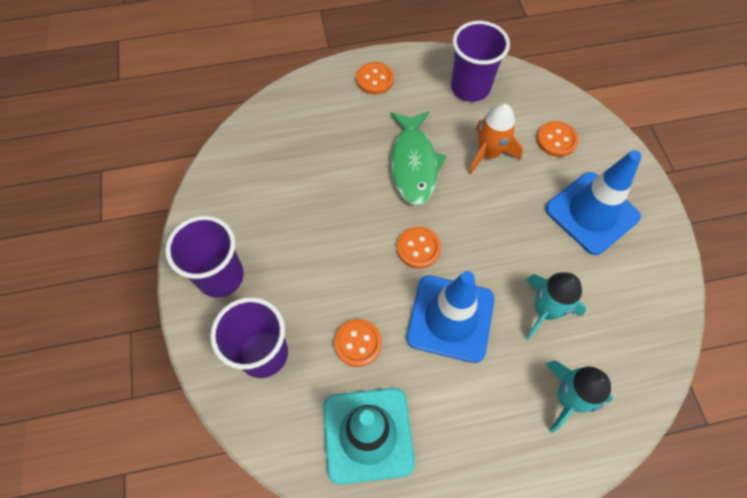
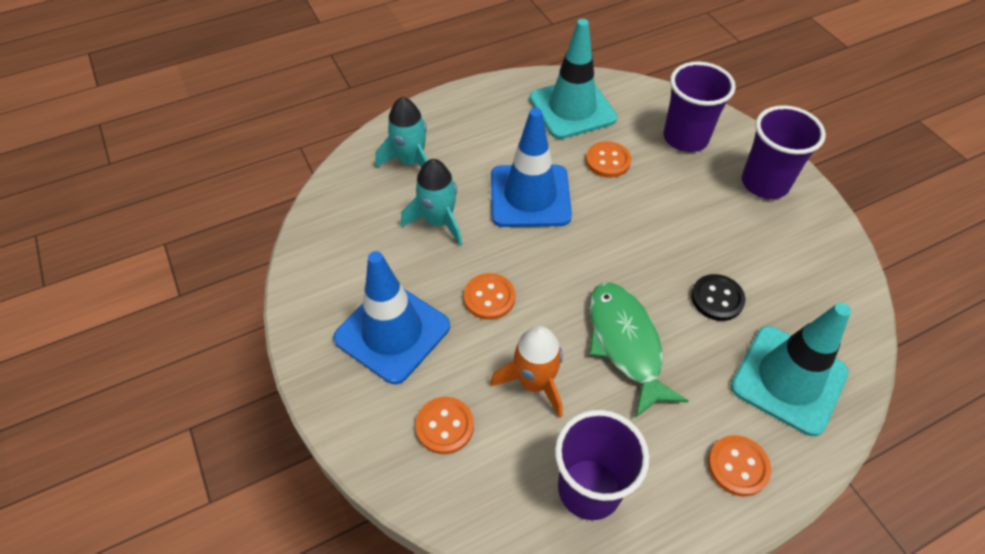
camera: 165 degrees right, 10 degrees down
orange button [397,227,441,269] -> orange button moved to [464,273,515,320]
none -> black button [691,274,745,321]
none -> turquoise traffic cone [731,303,851,436]

